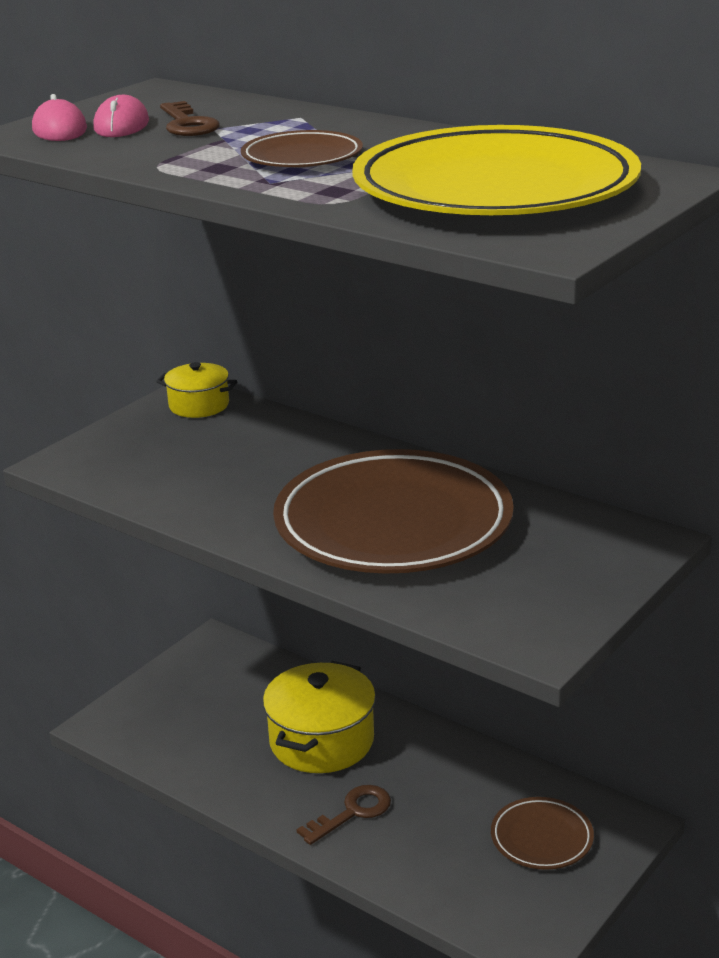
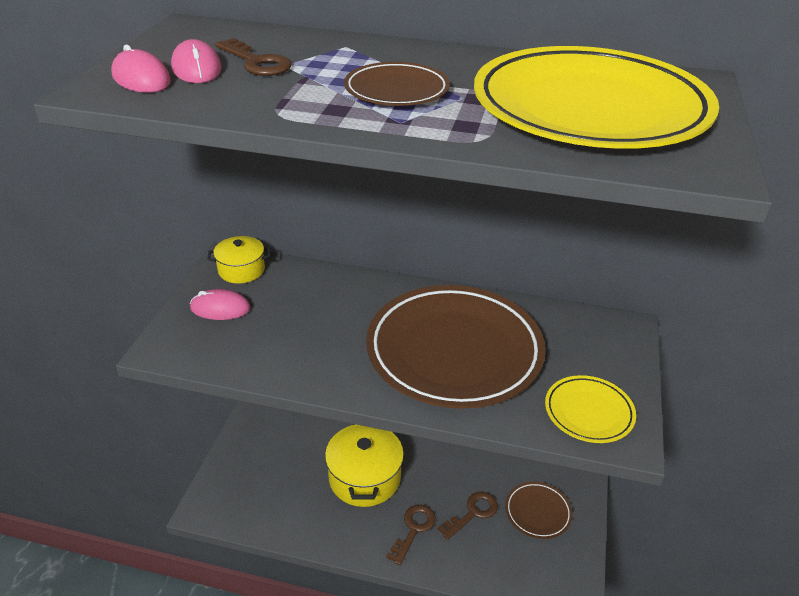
camera: 25 degrees left, 10 degrees up
none -> pink mouse [190,289,250,320]
none -> brown key [437,492,498,540]
none -> yellow plate [545,375,636,443]

